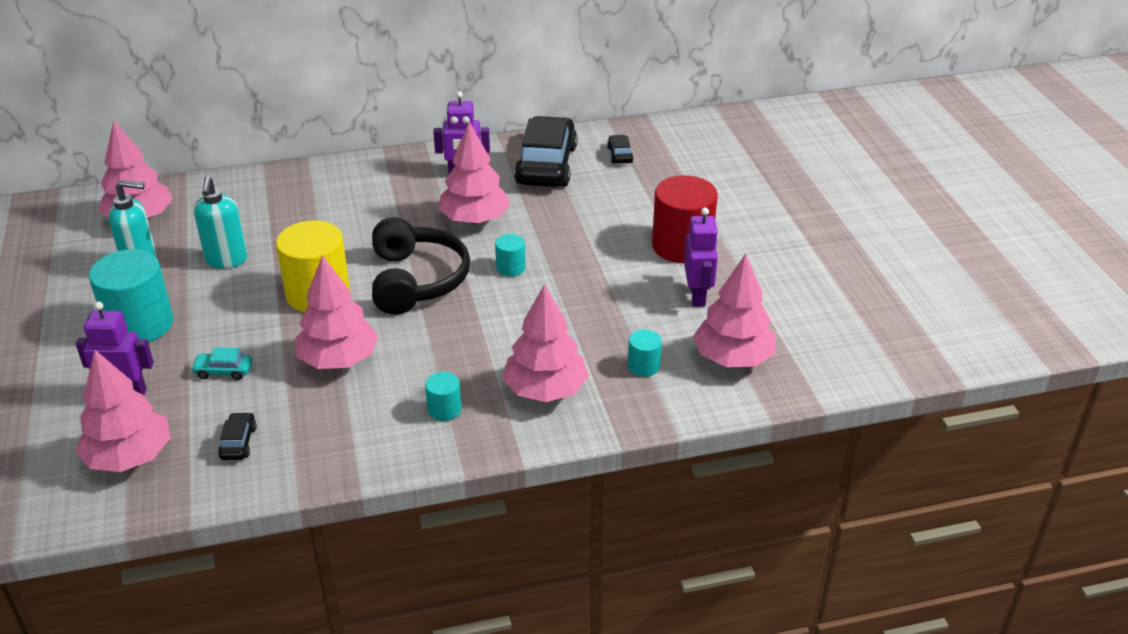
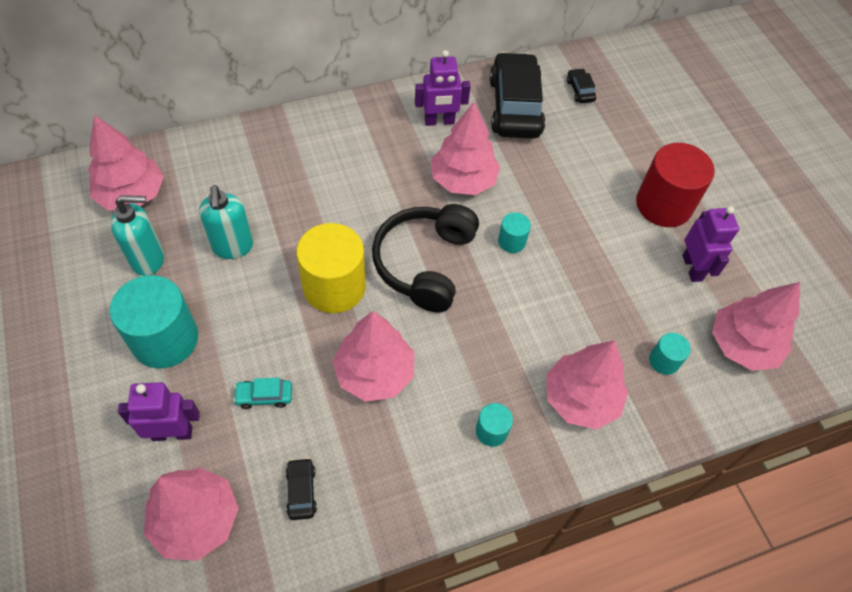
camera: 10 degrees left, 20 degrees up
black headphones [372,217,470,315] -> black headphones turned 150 degrees counterclockwise [372,204,479,313]

